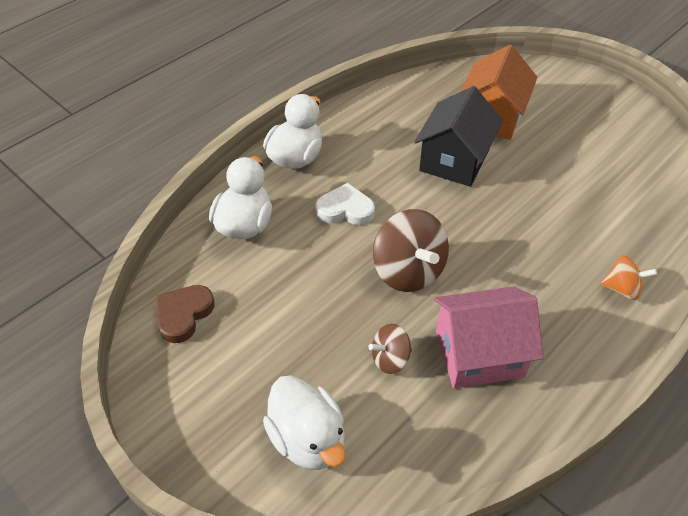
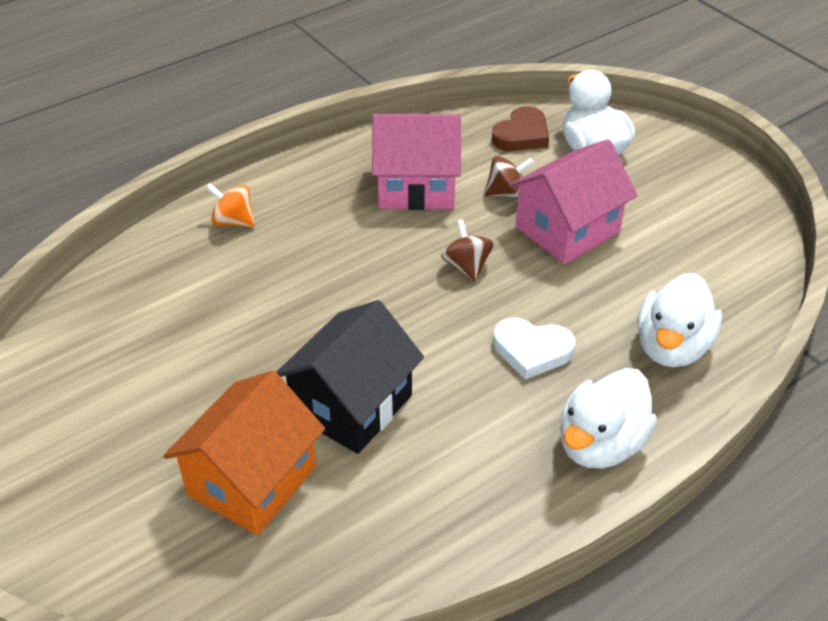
camera: 170 degrees left, 5 degrees down
brown heart [156,285,214,343] -> brown heart moved to [492,106,549,151]
brown spinning top [373,209,449,292] -> brown spinning top [441,219,494,282], size x0.55
none -> pink house [509,139,637,264]

